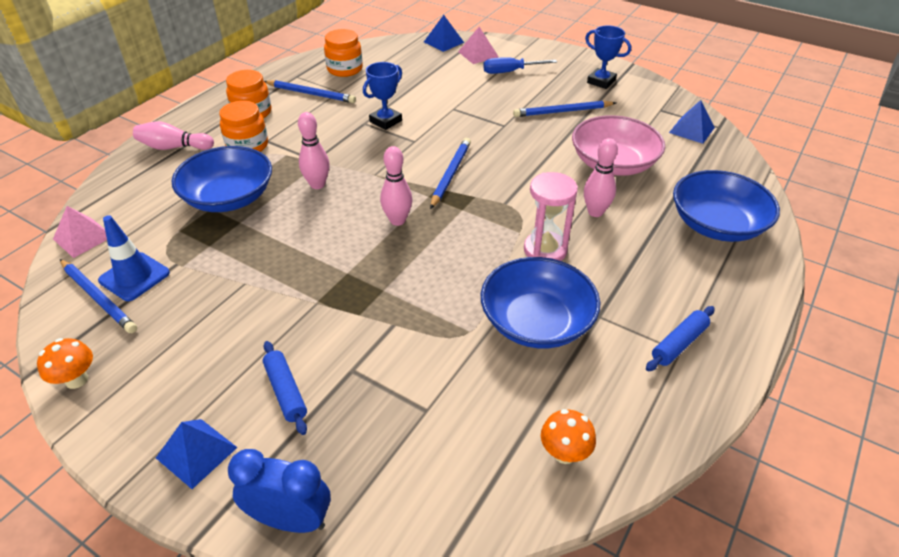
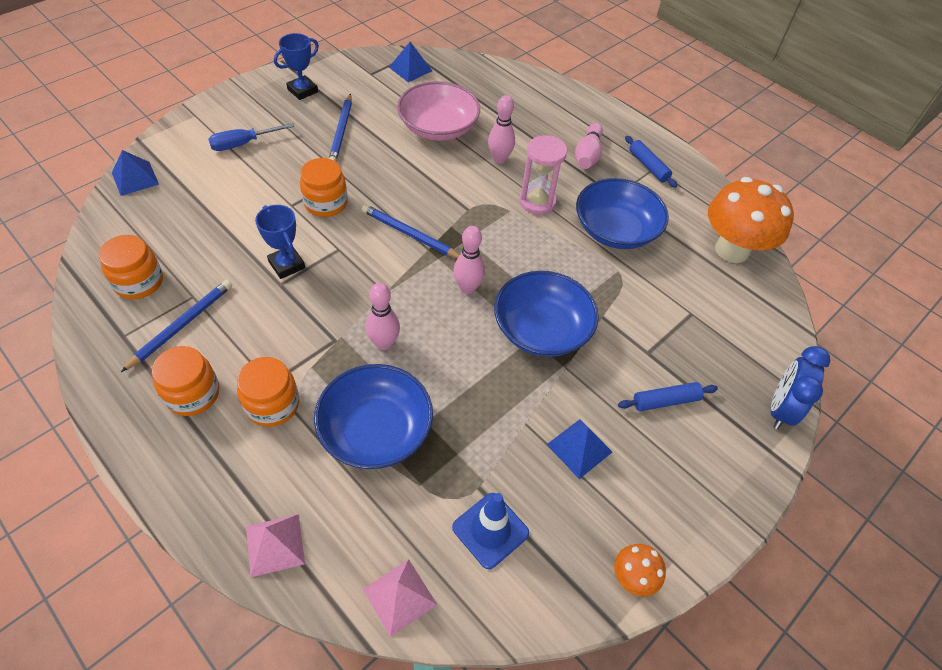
camera: 80 degrees left, 10 degrees up
blue pencil [60,259,137,333] -> none
pink bowling pin [133,121,214,150] -> pink bowling pin moved to [575,123,603,169]
blue pyramid [156,419,238,489] -> blue pyramid moved to [546,419,612,479]
pink pyramid [458,27,499,64] -> pink pyramid moved to [246,514,305,578]
blue screwdriver [483,57,557,74] -> blue screwdriver turned 60 degrees clockwise [208,123,294,151]
orange mushroom [541,409,596,464] -> orange mushroom [708,177,794,263], size x2.18
blue bowl [673,170,780,242] -> blue bowl moved to [494,271,599,357]
none -> orange jar [300,158,348,217]

